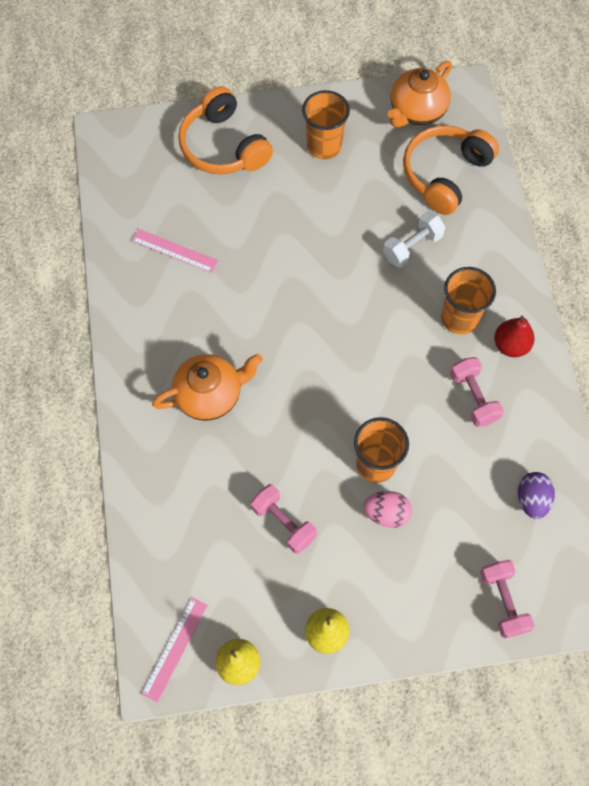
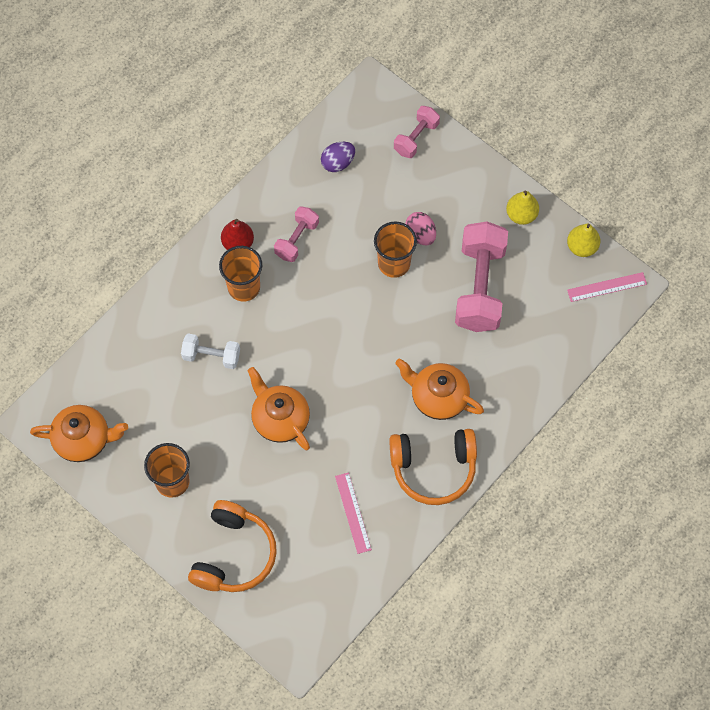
camera: 130 degrees left, 0 degrees up
pink dumbbell [250,484,317,554] -> pink dumbbell [455,222,508,332], size x1.87
orange headphones [403,125,499,215] -> orange headphones moved to [389,429,477,505]
none -> orange teapot [247,367,310,450]

